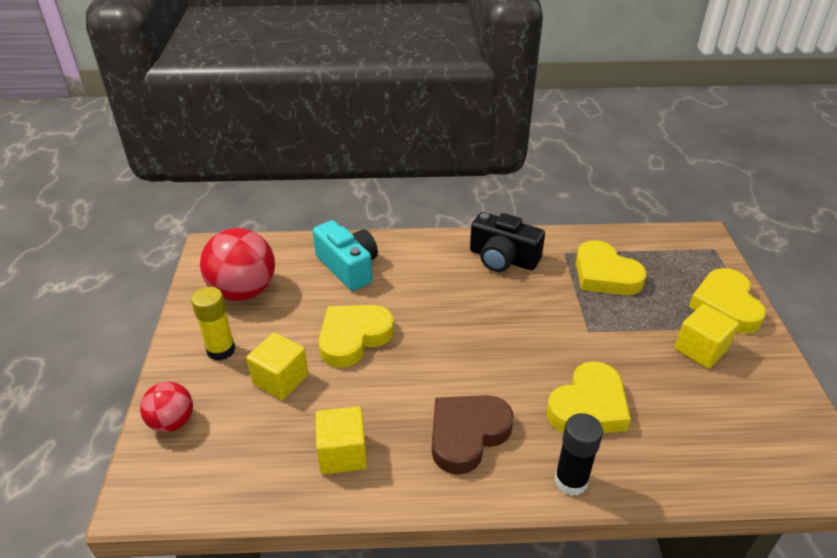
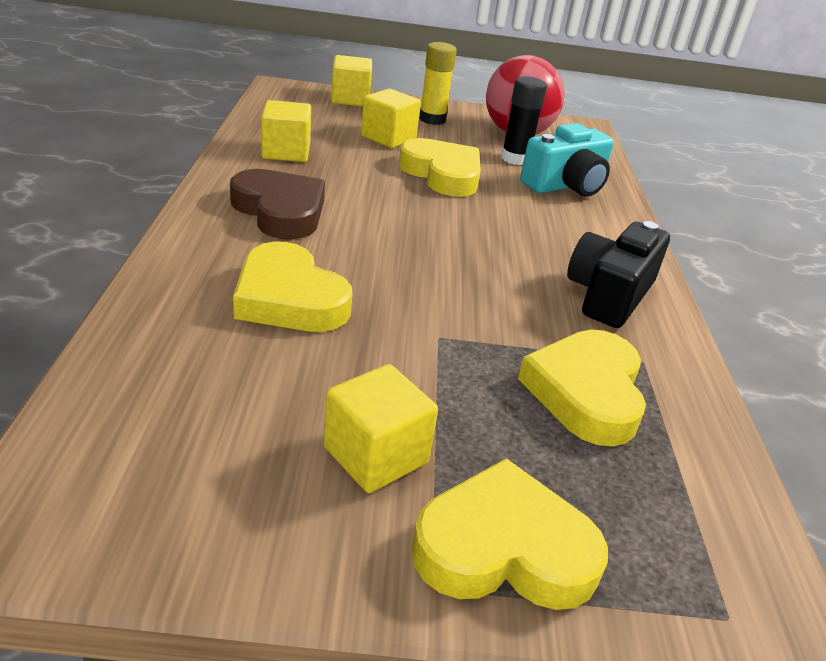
camera: 90 degrees right, 5 degrees down
red ball [140,382,193,432] -> yellow cube [331,55,372,106]
black glue stick [554,413,603,496] -> black glue stick moved to [501,77,547,165]
yellow heart [576,240,647,295] -> yellow heart turned 45 degrees counterclockwise [518,330,646,446]

